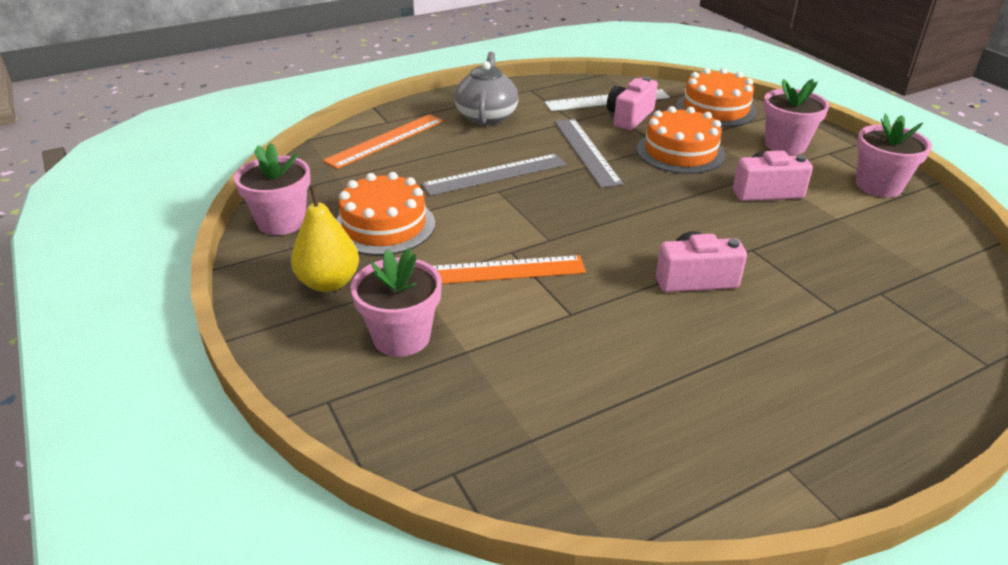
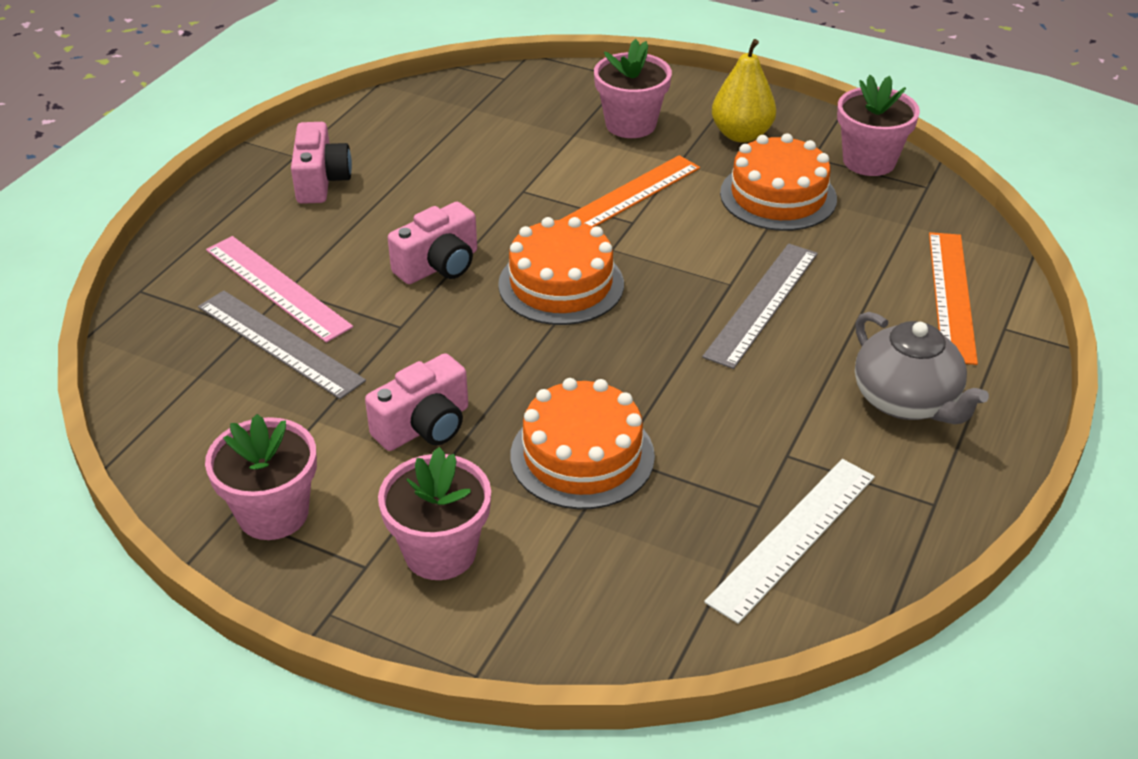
camera: 145 degrees right, 5 degrees up
grey ruler [554,119,623,188] -> grey ruler moved to [198,291,366,399]
pink camera [607,76,658,130] -> pink camera moved to [291,122,352,204]
orange cake [676,68,757,127] -> orange cake moved to [498,217,624,325]
none -> pink ruler [206,236,353,343]

